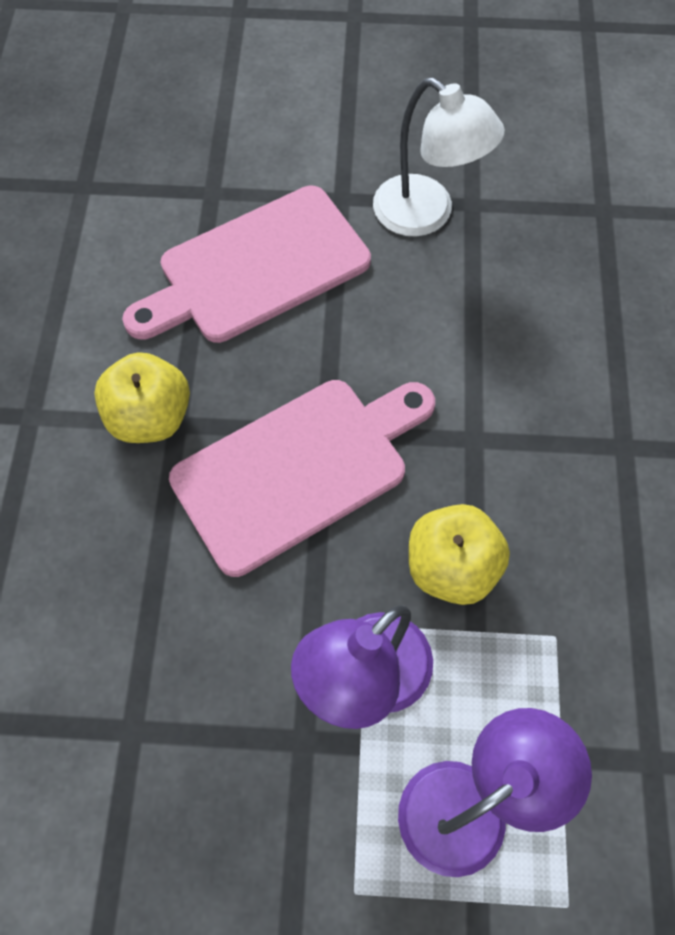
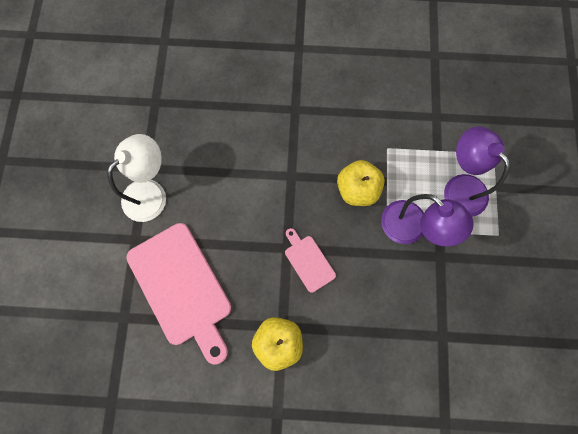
camera: 90 degrees left, 10 degrees up
pink cutting board [169,380,435,577] -> pink cutting board [285,228,336,293], size x0.48

